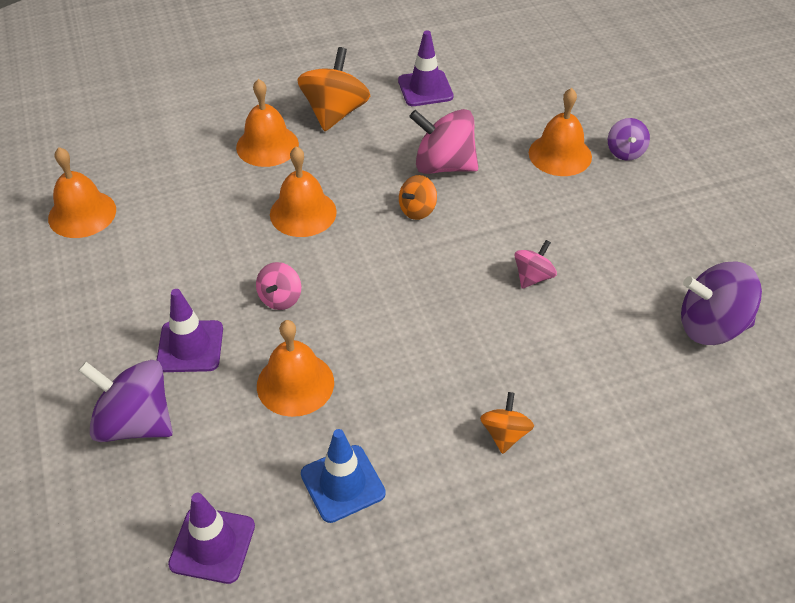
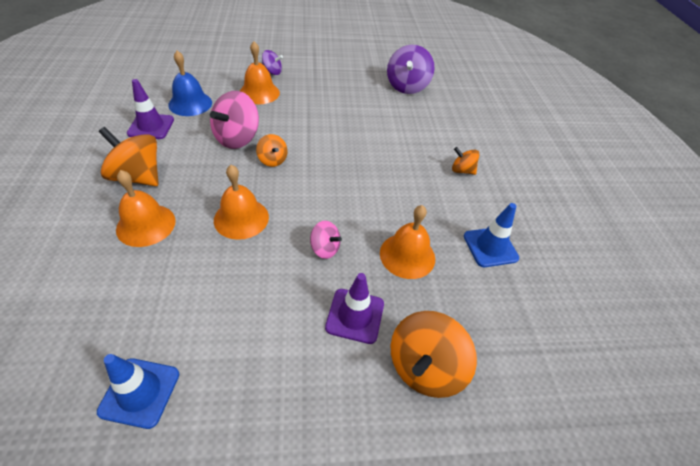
camera: 80 degrees left, 0 degrees up
orange bell [48,147,116,238] -> blue traffic cone [97,354,179,429]
purple spinning top [78,360,173,442] -> orange spinning top [391,311,477,398]
purple traffic cone [168,493,255,584] -> none
pink spinning top [514,240,557,289] -> none
none -> blue bell [168,51,212,116]

